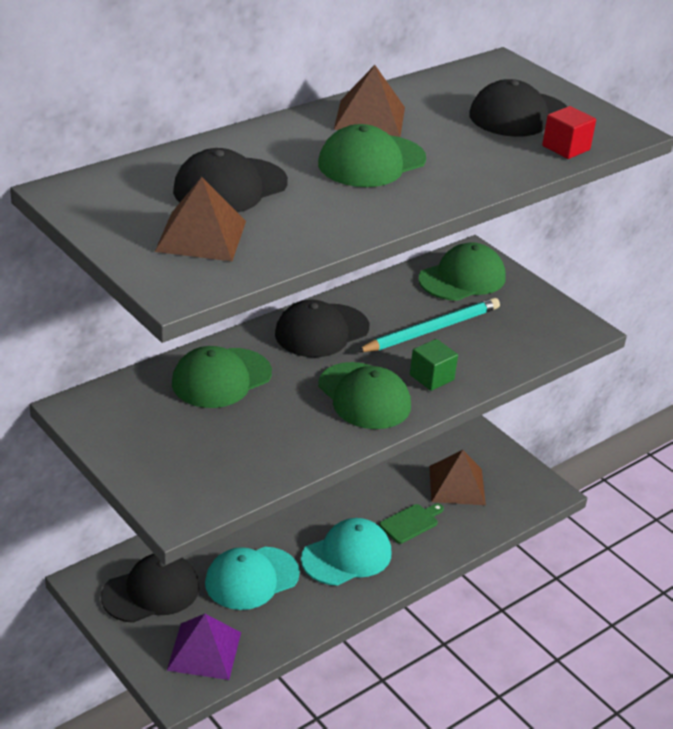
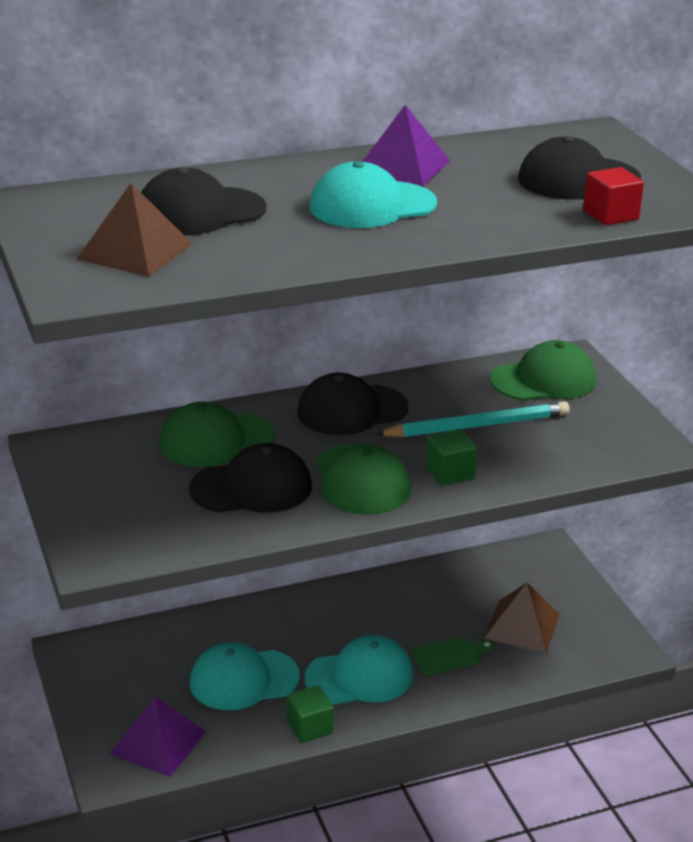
camera: 20 degrees right, 5 degrees down
black cap [101,554,199,623] -> black cap moved to [189,443,312,513]
green cap [318,124,426,187] -> turquoise cap [309,161,437,228]
brown pyramid [334,65,405,137] -> purple pyramid [362,105,450,187]
none -> green cube [287,685,334,743]

